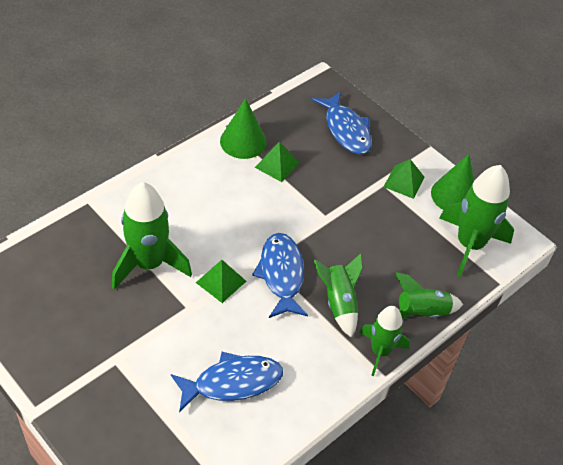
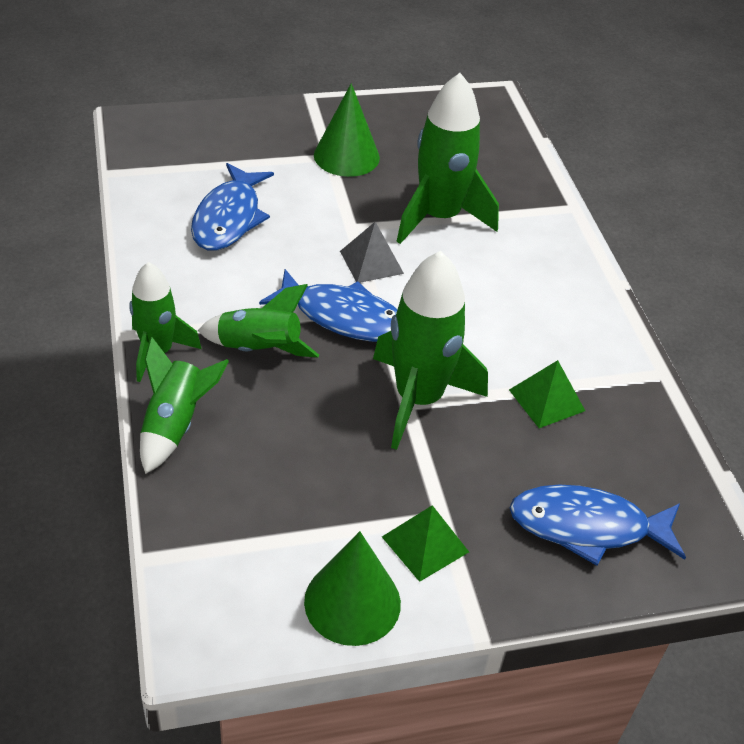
camera: 120 degrees right, 5 degrees down
green pyramid [196,260,246,303] -> grey pyramid [340,222,404,283]
green cone [220,98,267,159] -> green cone moved to [314,83,380,177]
green rocket [439,165,514,277] -> green rocket moved to [373,251,488,450]

